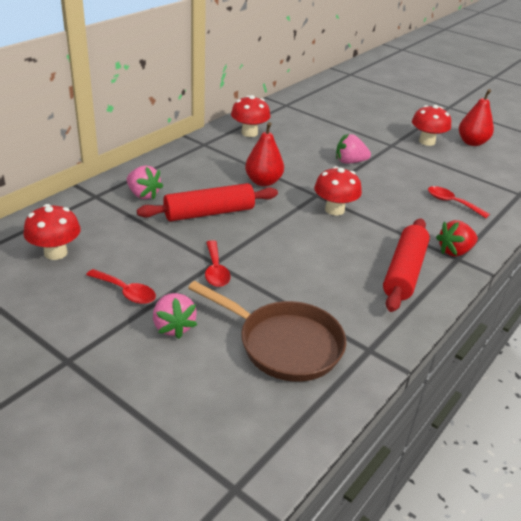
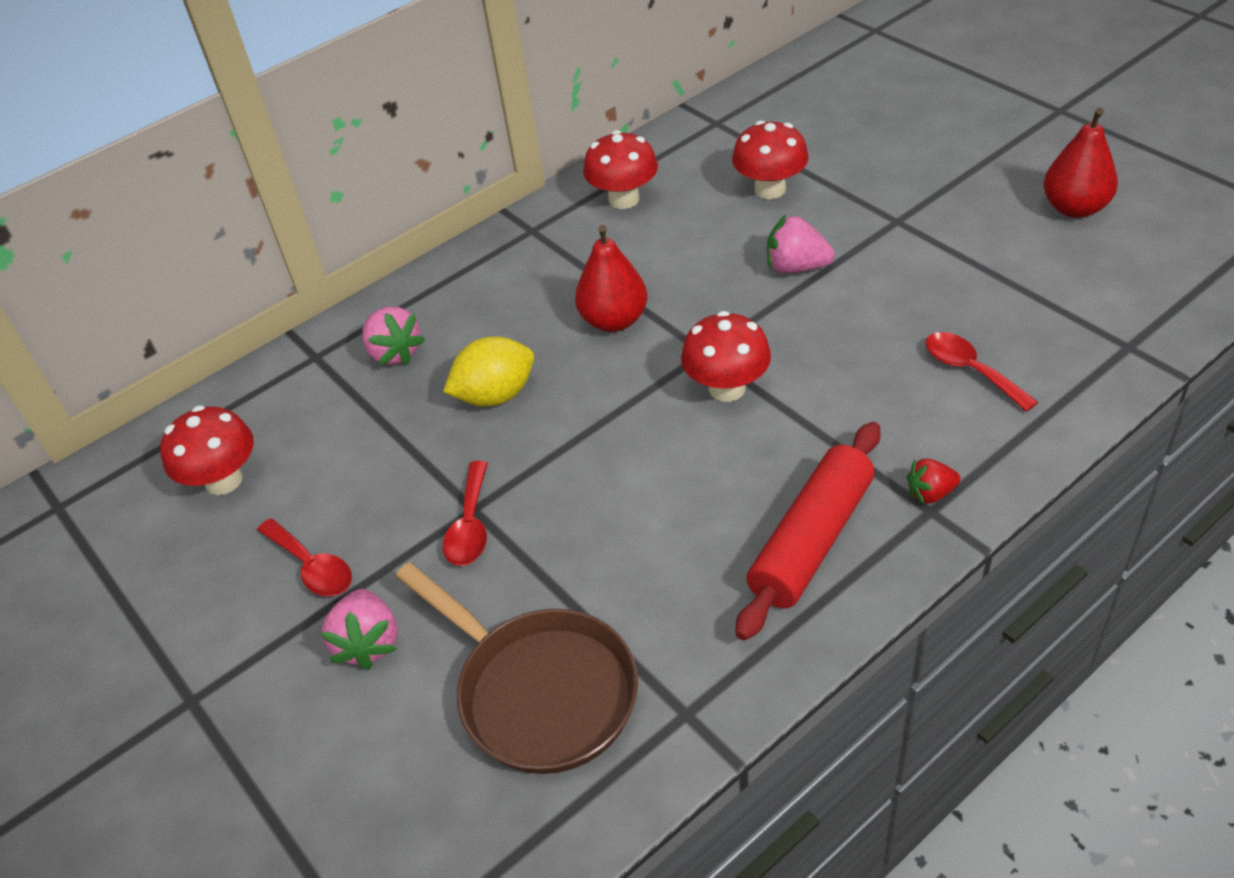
camera: 20 degrees right, 10 degrees up
red rolling pin [137,183,278,221] -> yellow lemon [443,336,534,406]
red mushroom [412,105,451,146] -> red mushroom moved to [732,120,809,199]
red strawberry [436,220,478,257] -> red strawberry [907,459,960,504], size x0.65

